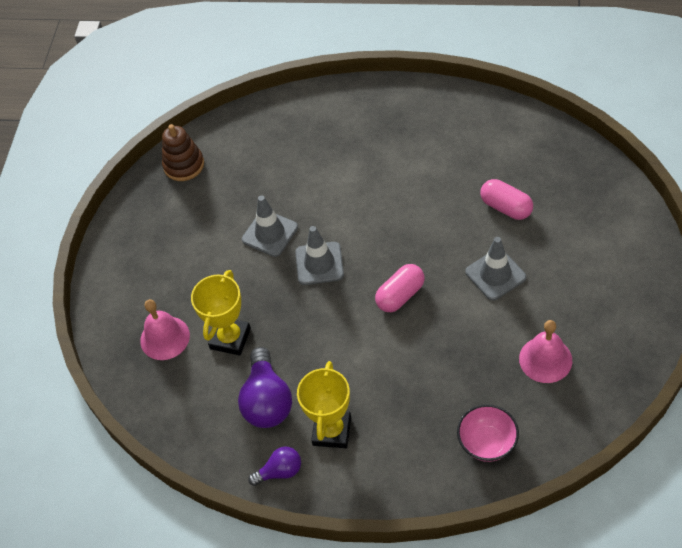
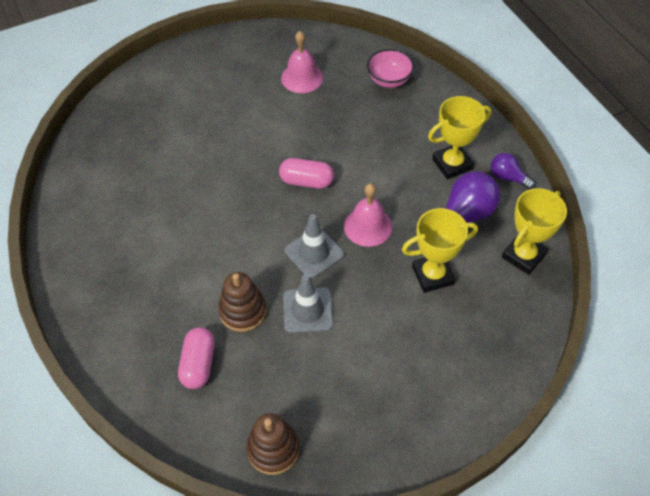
camera: 130 degrees left, 0 degrees up
pink bell [140,299,190,360] -> pink bell moved to [344,183,392,247]
grey traffic cone [465,237,526,301] -> none
pink capsule [480,179,533,220] -> pink capsule moved to [178,327,215,389]
none -> brown stacking toy [218,272,266,332]
none -> yellow trophy [502,188,567,275]

